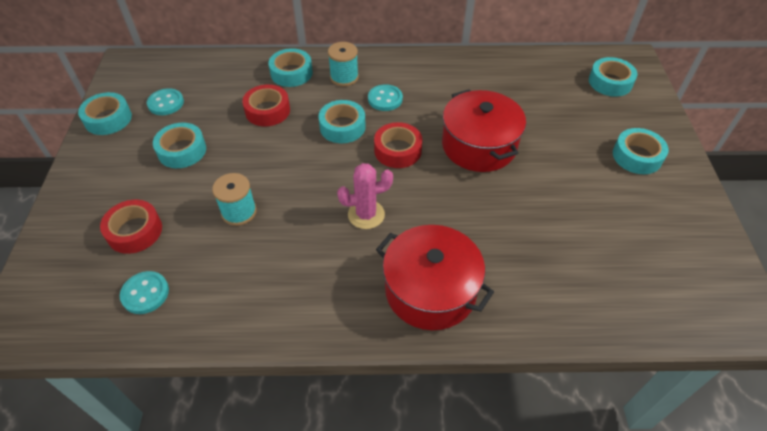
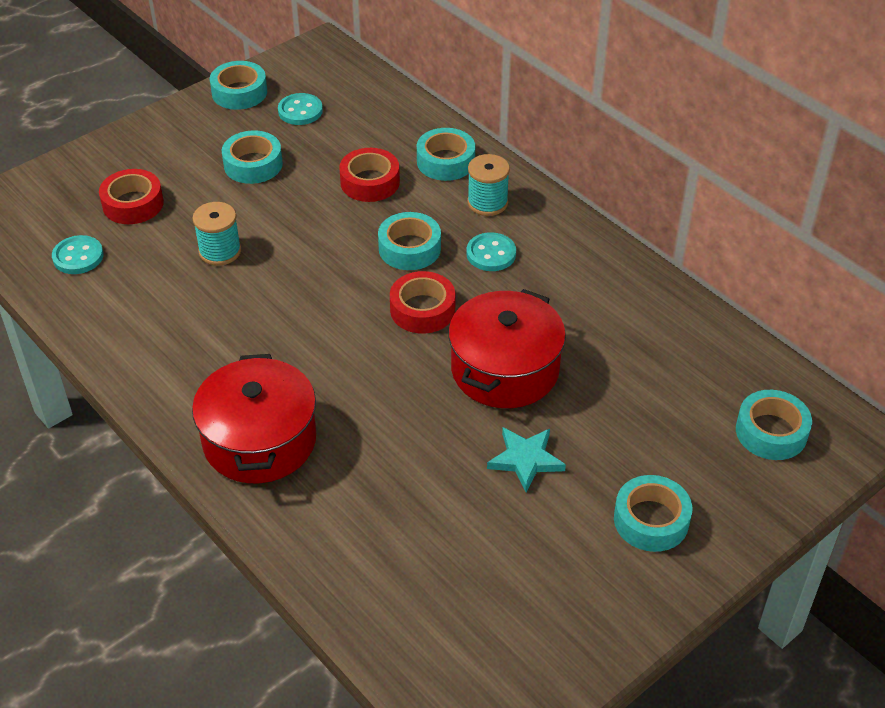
camera: 50 degrees right, 5 degrees down
pink cactus [337,163,393,229] -> none
none -> turquoise star [487,427,566,492]

